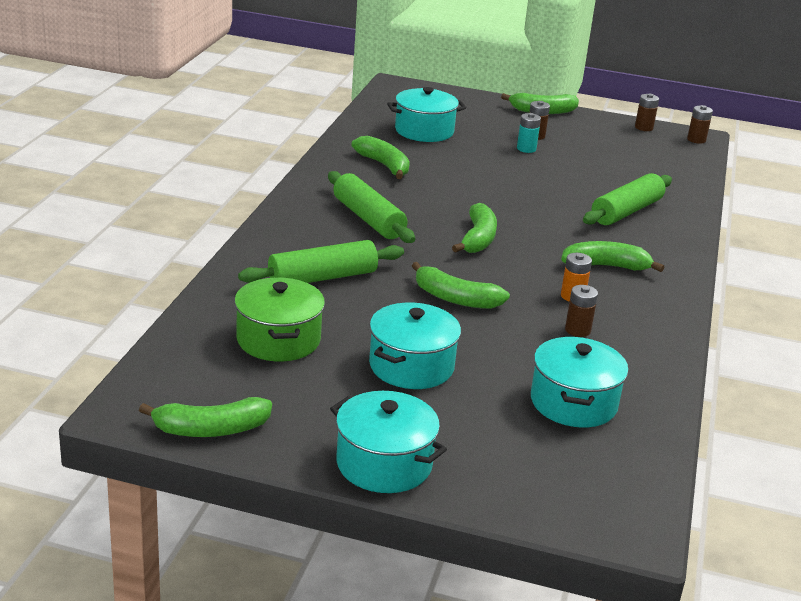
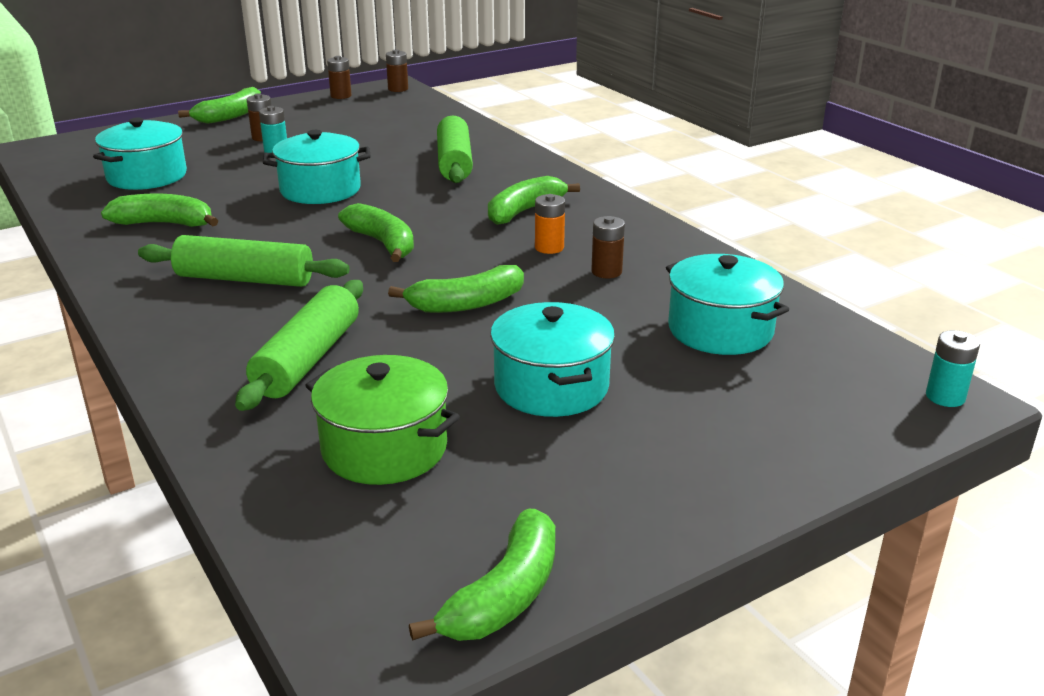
camera: 45 degrees left, 0 degrees up
turquoise pot [330,391,447,493] -> turquoise pot moved to [263,130,371,204]
none -> turquoise battery [926,330,980,407]

